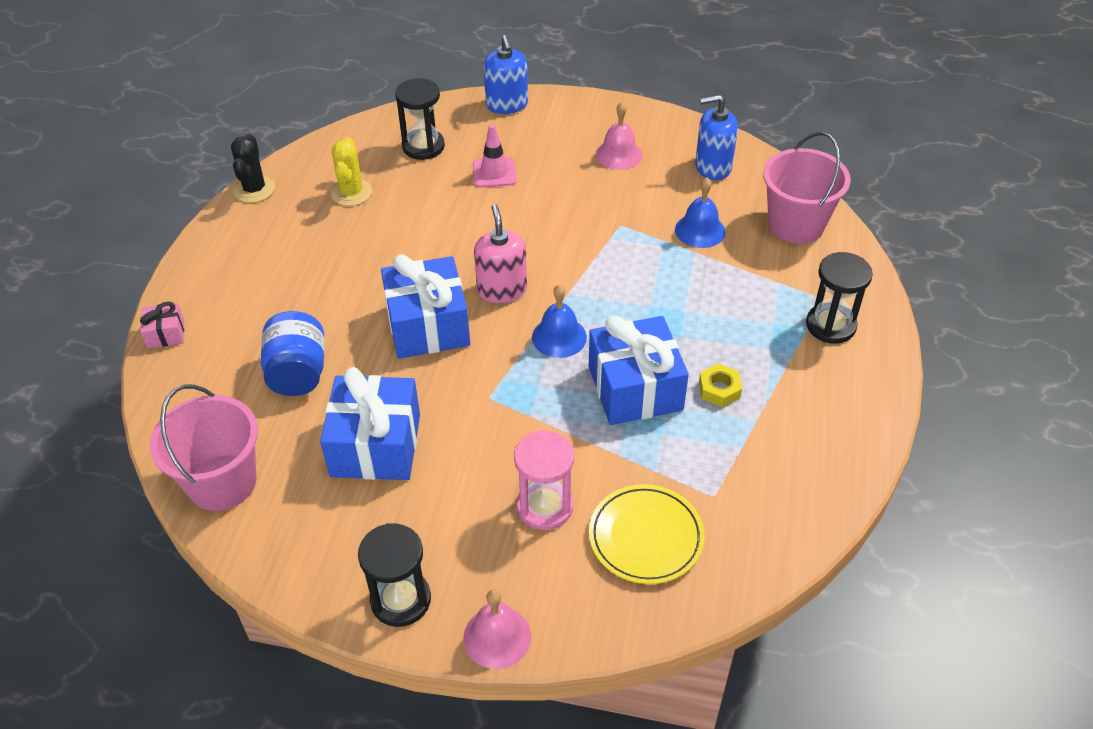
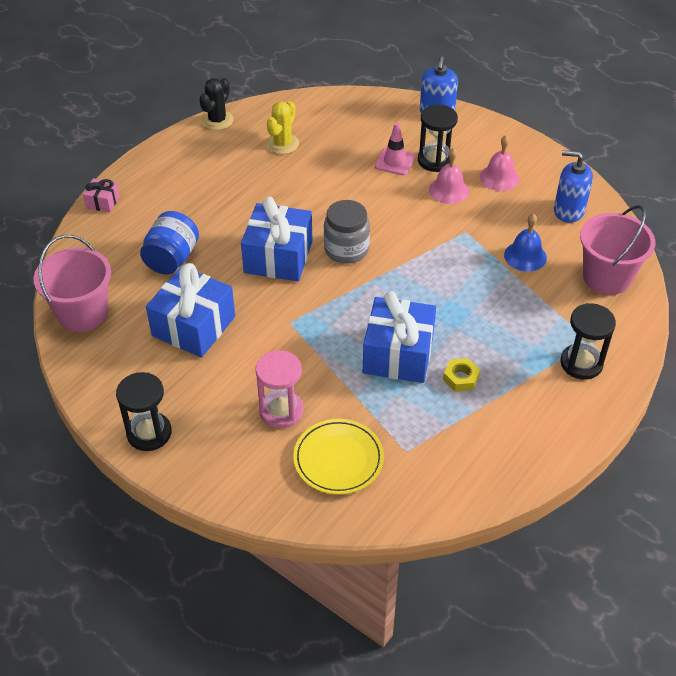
camera: 25 degrees right, 0 degrees up
black hourglass [395,78,445,160] -> black hourglass moved to [418,105,458,172]
pink bell [463,589,531,669] -> pink bell moved to [429,148,469,204]
pink soap dispenser [474,204,527,303] -> grey jar [324,200,370,264]
blue bell [532,284,587,358] -> none

